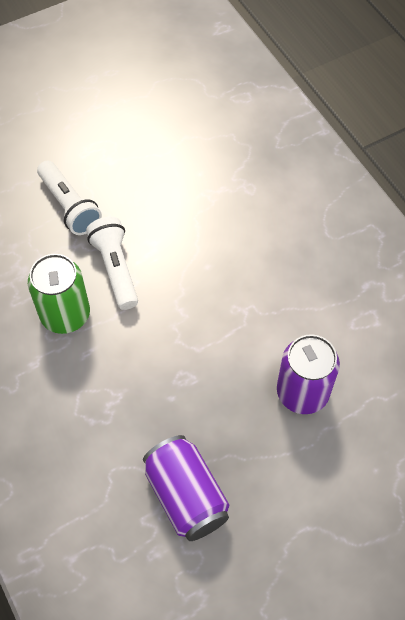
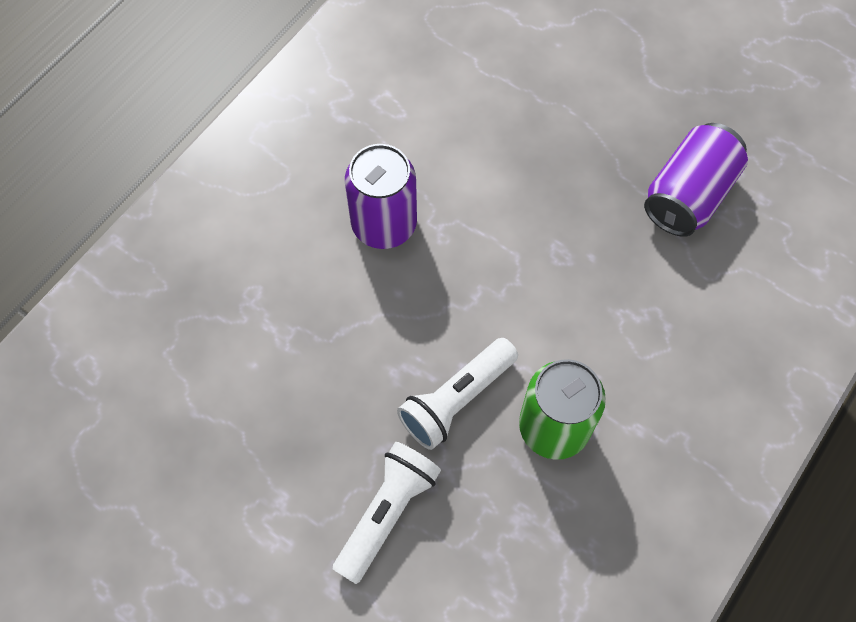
camera: 115 degrees left, 5 degrees up
purple can [277,334,340,414] -> purple can moved to [345,144,417,249]

